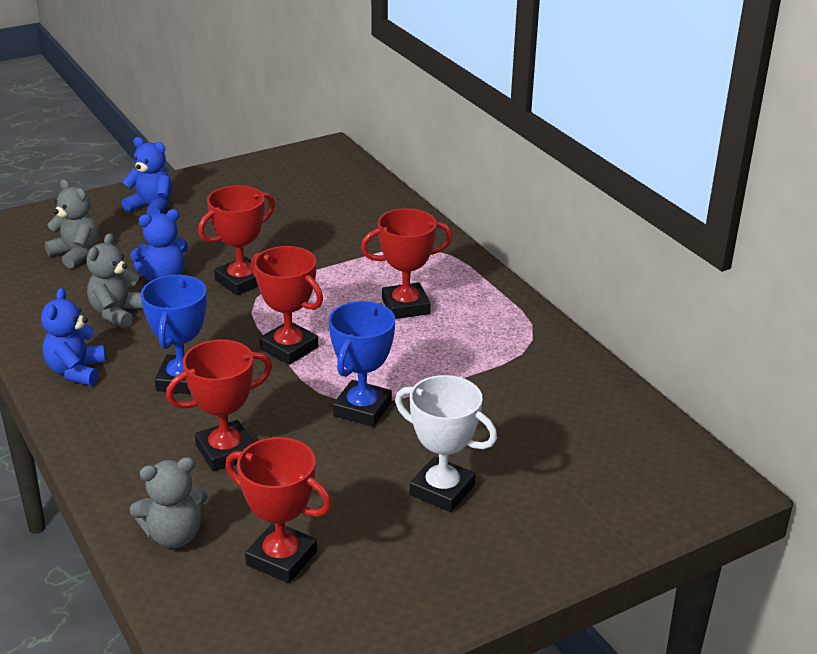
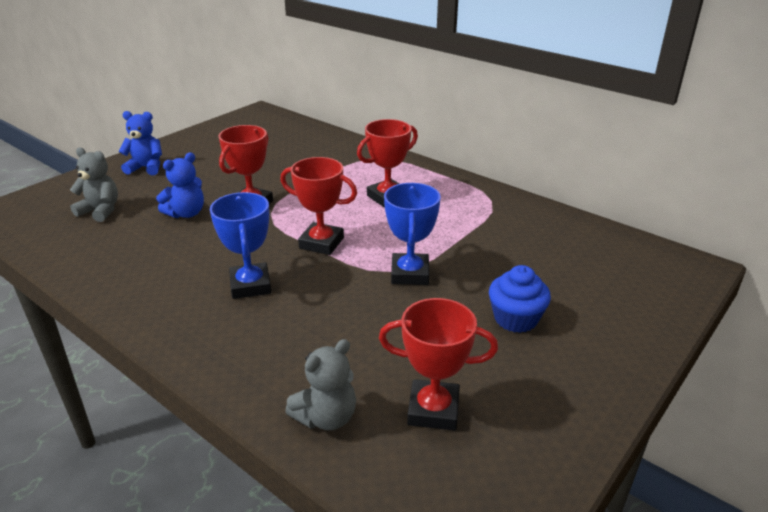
camera: 20 degrees left, 0 degrees up
blue teddy bear [41,288,106,385] -> none
grey teddy bear [87,233,143,328] -> none
red trophy [166,339,272,472] -> none
white trophy [395,375,497,512] -> blue cupcake [489,265,551,333]

